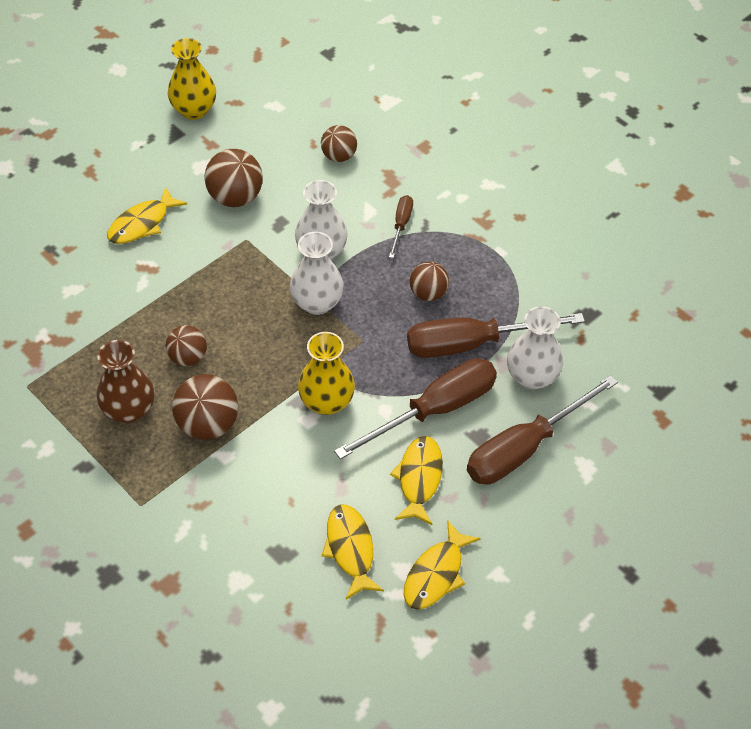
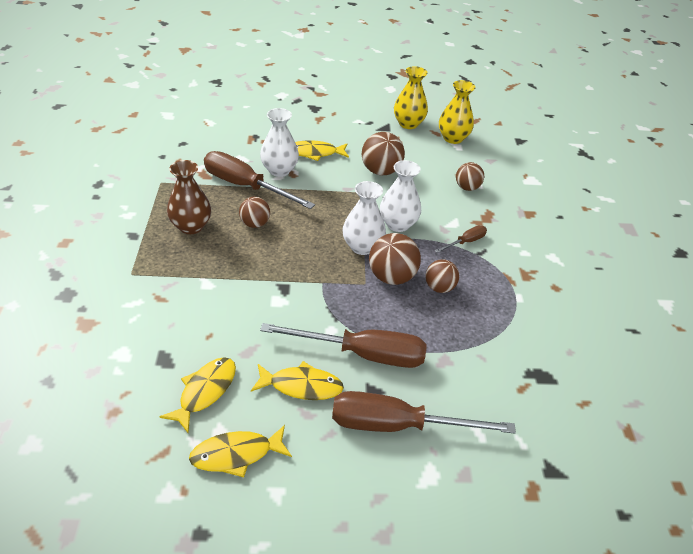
camera: 40 degrees right, 10 degrees down
brown ball [172,374,238,440] -> brown ball moved to [369,233,421,285]
yellow vase [298,332,355,415] -> yellow vase moved to [439,80,476,144]
yellow fish [390,436,443,525] -> yellow fish turned 45 degrees clockwise [251,361,344,400]
brown screwdriver [407,313,585,358] -> brown screwdriver moved to [204,151,315,209]
white vase [507,306,563,390] -> white vase moved to [260,108,299,177]

